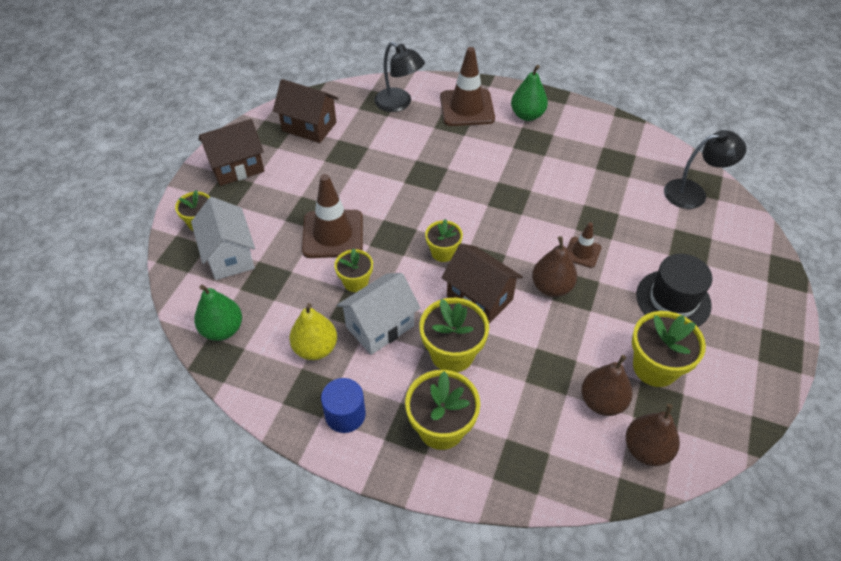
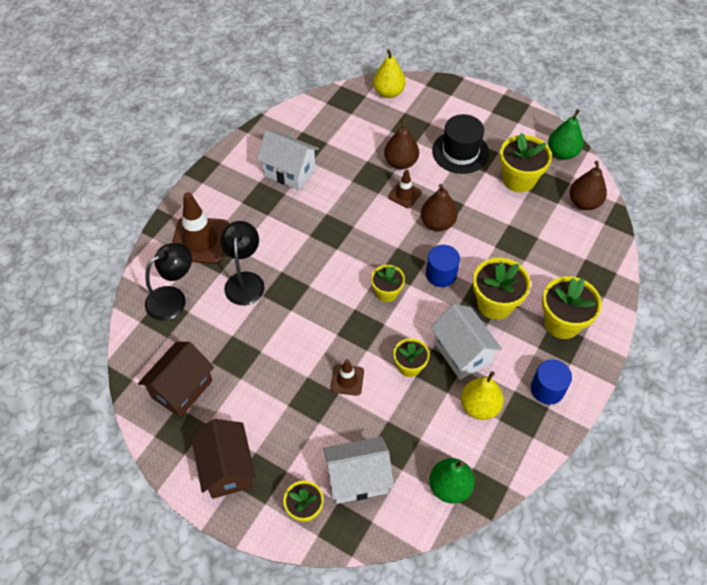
camera: 80 degrees left, 5 degrees up
brown traffic cone [302,174,363,258] -> brown traffic cone [330,359,364,396], size x0.53
brown house [441,244,523,324] -> blue cylinder [426,245,460,287]
green pear [511,65,548,121] -> green pear moved to [548,109,584,160]
brown pear [581,355,633,416] -> brown pear moved to [384,118,419,169]
black lamp [664,130,746,209] -> black lamp moved to [220,221,264,306]
none -> white house [256,130,319,190]
none -> yellow pear [373,49,406,98]

